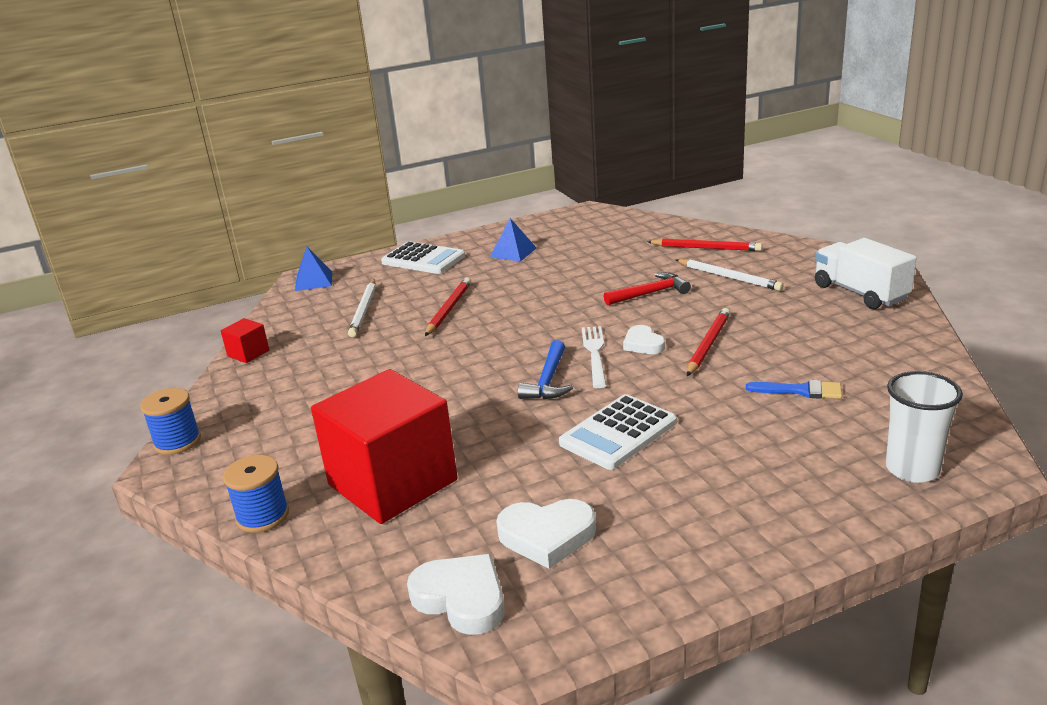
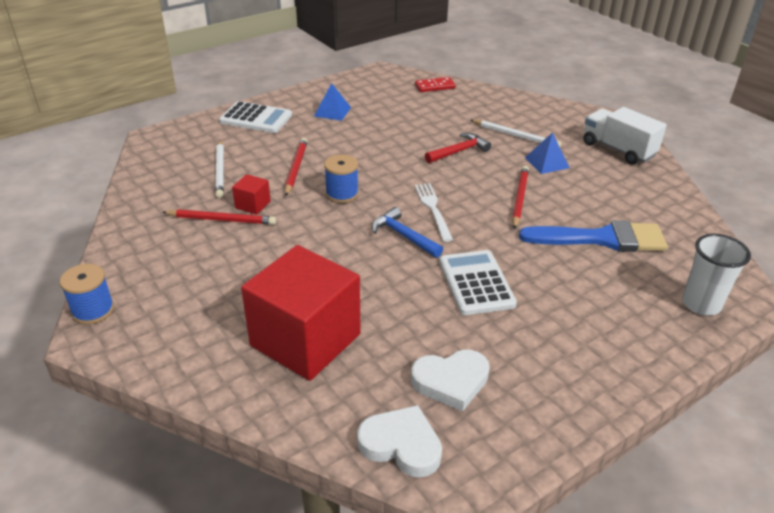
camera: 15 degrees left, 10 degrees up
red cube [221,318,269,363] -> red cube moved to [232,174,271,215]
blue spool [223,455,289,533] -> blue spool moved to [324,155,359,203]
blue pyramid [295,247,332,291] -> blue pyramid moved to [525,132,570,174]
blue hammer [518,340,573,399] -> blue hammer turned 135 degrees clockwise [372,207,443,258]
white calculator [559,394,677,470] -> white calculator turned 135 degrees clockwise [439,250,517,315]
white heart [623,325,665,354] -> none
red pencil [647,239,762,251] -> red pencil moved to [162,209,276,225]
blue brush [746,380,842,399] -> blue brush [519,220,668,252], size x2.00
none -> red domino [415,77,456,92]

